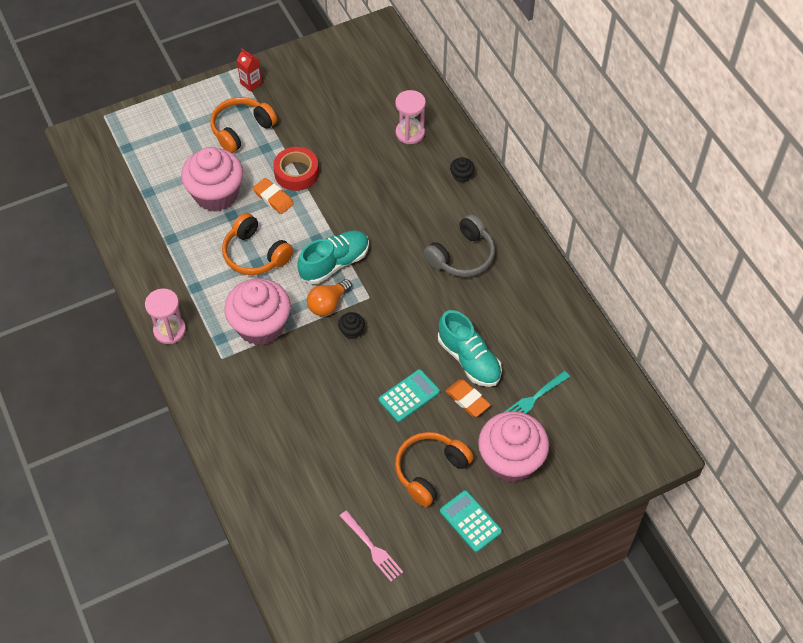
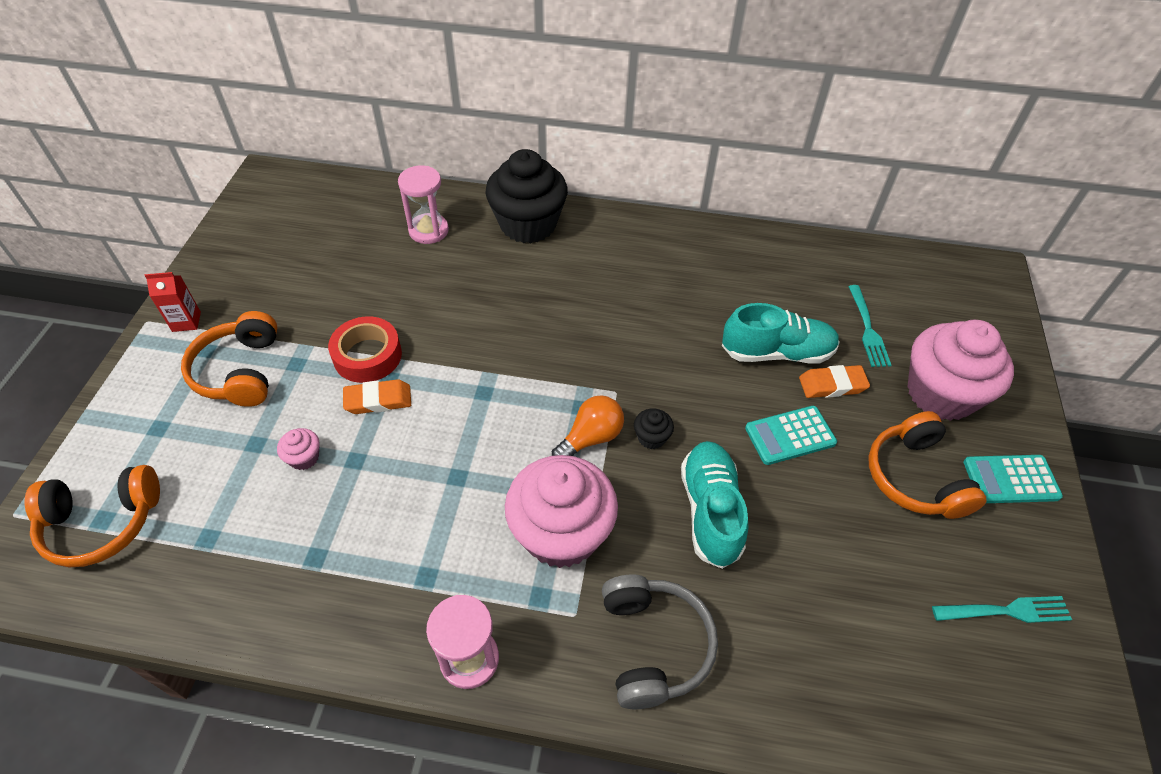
camera: 55 degrees left, 5 degrees down
pink cupcake [181,147,243,212] -> pink cupcake [277,428,320,470], size x0.40
orange headphones [222,213,293,275] -> orange headphones moved to [25,465,160,567]
turquoise shoe [298,230,369,284] -> turquoise shoe moved to [681,441,748,569]
orange light bulb [307,279,352,316] -> orange light bulb turned 120 degrees counterclockwise [552,395,624,456]
pink fork [340,510,403,582] -> turquoise fork [932,596,1072,623]
turquoise calculator [379,369,440,422] -> turquoise calculator turned 105 degrees counterclockwise [745,406,837,465]
grey headphones [424,214,495,277] -> grey headphones moved to [602,574,718,709]
black cupcake [450,157,474,183] -> black cupcake [485,149,568,243], size x2.48

